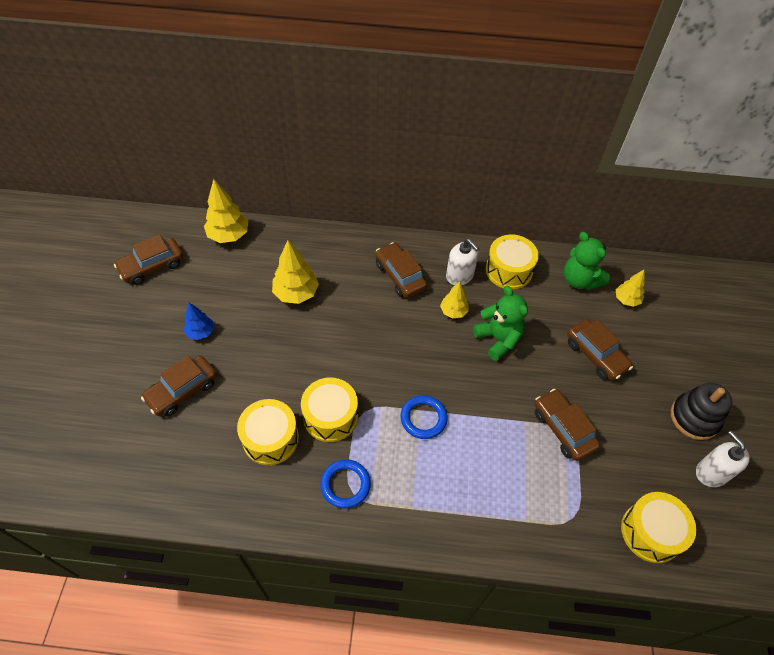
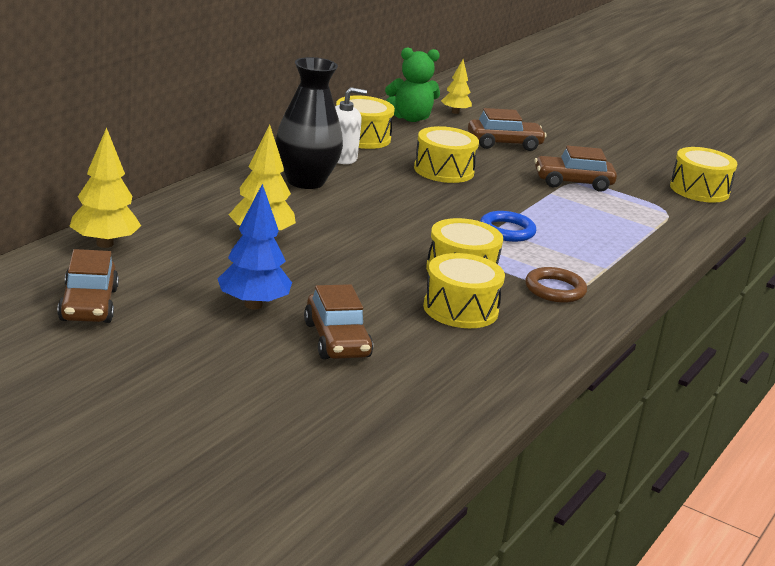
camera: 65 degrees left, 30 degrees down
blue tree [183,303,214,340] -> blue tree [218,184,292,309], size x1.63
blue ring [320,459,371,508] -> brown ring [525,267,587,303]
brown car [375,242,427,298] -> black vase [275,57,343,189]
yellow tree [440,281,469,318] -> none
green teddy bear [473,286,528,361] -> yellow drum [414,126,479,183]
black stacking toy [671,382,732,440] -> none
white soap dispenser [696,431,750,487] -> none

